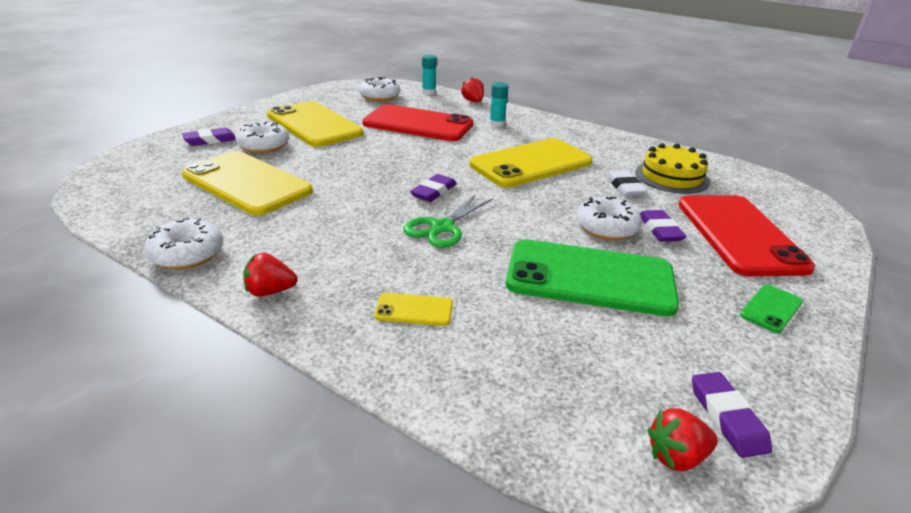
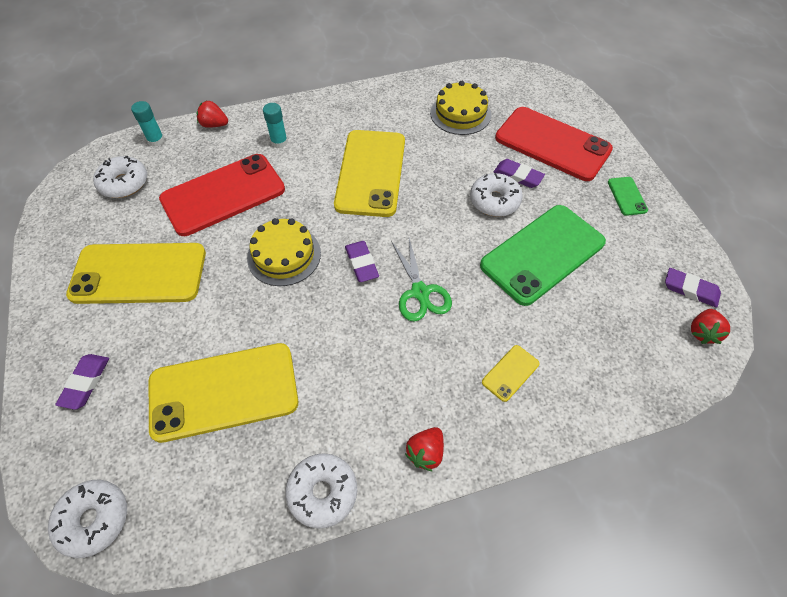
camera: 50 degrees left, 25 degrees up
white donut [235,121,289,153] -> white donut moved to [48,480,127,558]
white eraser [606,170,647,196] -> none
none -> yellow cake [247,218,321,286]

